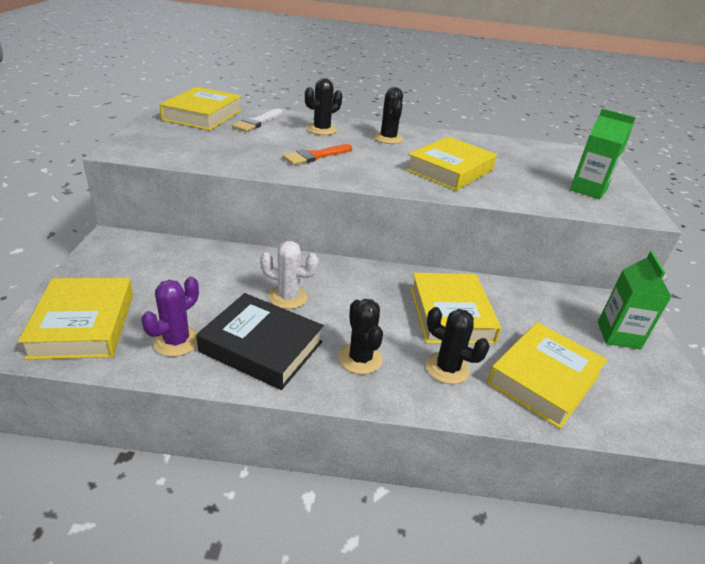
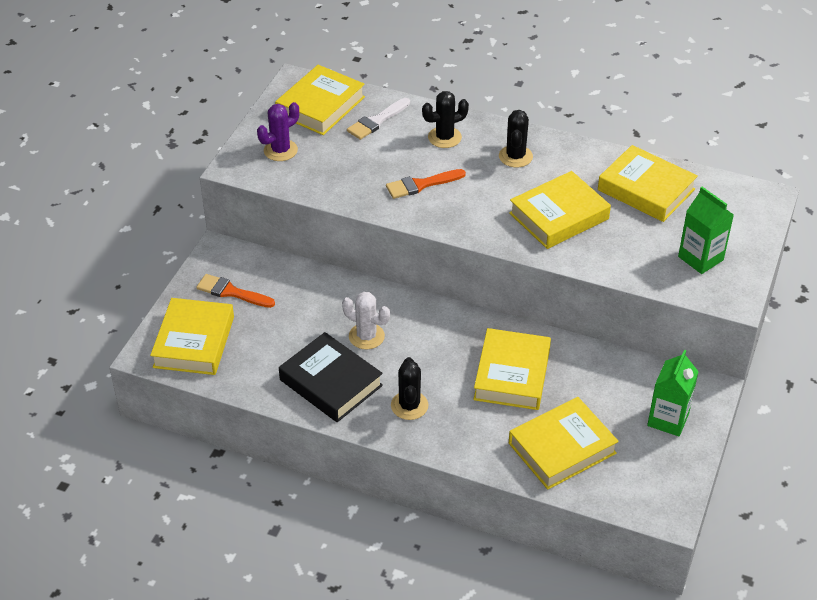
camera: 20 degrees right, 10 degrees up
purple cactus [141,276,199,357] -> purple cactus moved to [257,102,299,161]
black cactus [426,307,490,384] -> none
none -> orange brush [196,274,275,308]
none -> yellow book [598,145,698,222]

